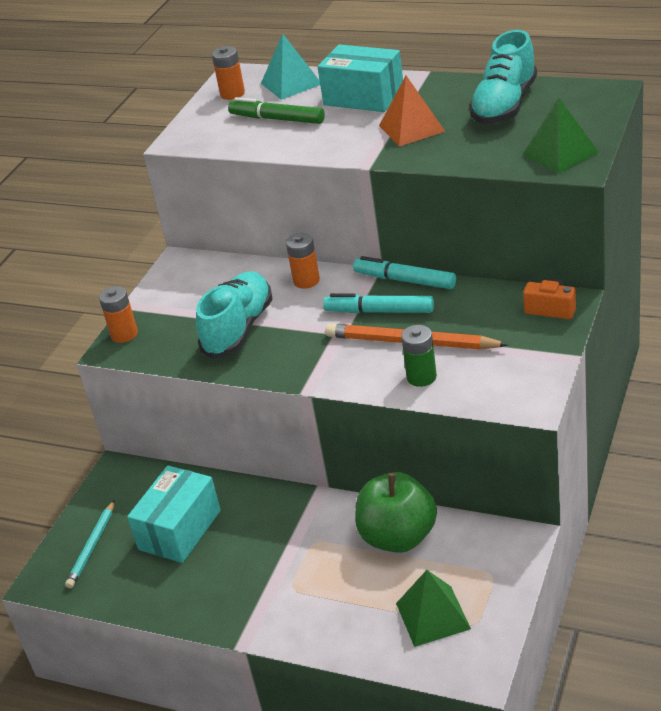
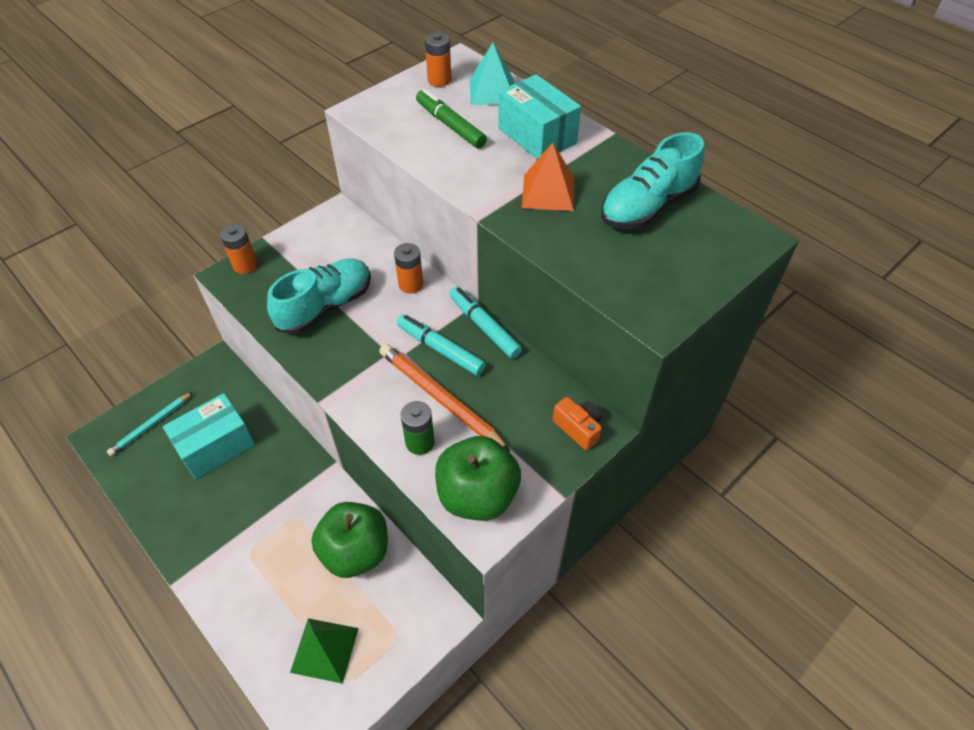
camera: 20 degrees right, 15 degrees up
green pyramid [522,98,599,173] -> none
none -> green apple [435,436,521,521]

